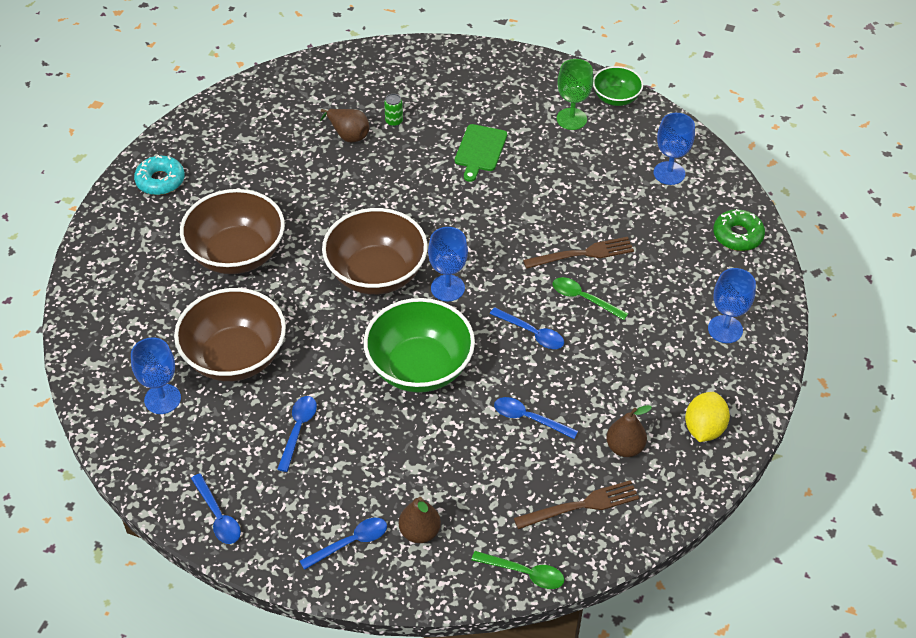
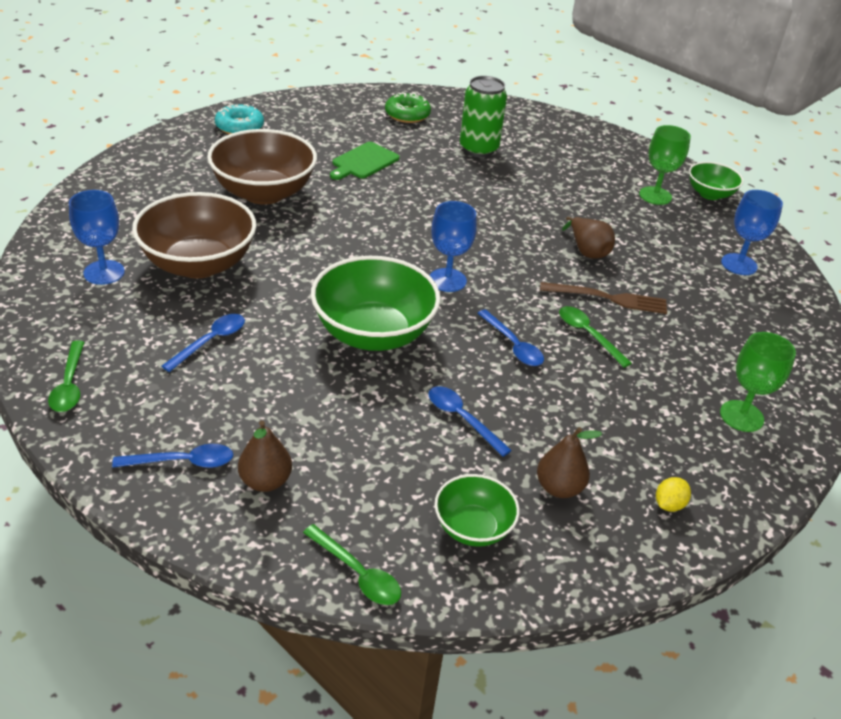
camera: 20 degrees right, 10 degrees down
blue spoon [191,474,241,544] -> green spoon [48,341,85,412]
brown pear [320,109,369,142] -> brown pear moved to [562,216,615,259]
brown bowl [322,208,428,295] -> none
green can [384,94,403,127] -> green can [460,76,507,157], size x2.24
green cutting board [455,124,507,182] -> green cutting board moved to [330,142,399,180]
brown fork [514,480,639,529] -> green bowl [434,474,520,547]
yellow lemon [685,392,730,442] -> yellow lemon [656,477,691,512], size x0.58
blue goblet [708,268,756,343] -> green goblet [720,332,796,432]
green donut [713,209,765,251] -> green donut moved to [385,92,431,123]

